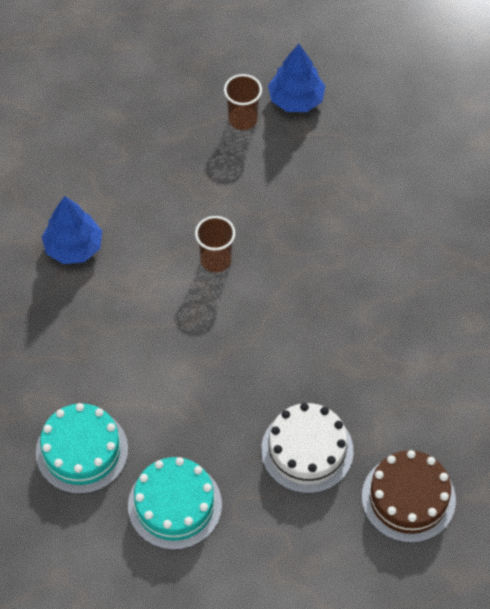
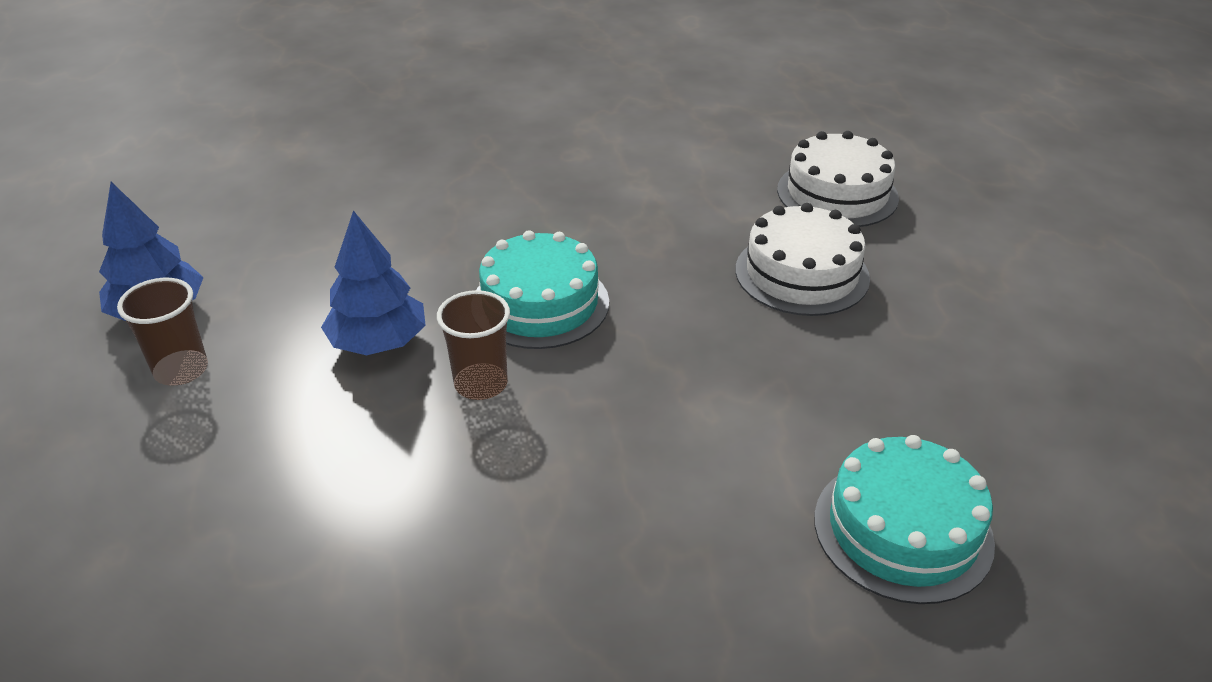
camera: 95 degrees left, 20 degrees down
blue tree [42,196,102,264] -> blue tree moved to [321,210,426,355]
turquoise cake [128,457,222,550] -> turquoise cake moved to [477,230,609,349]
brown cake [362,450,456,543] -> white cake [777,131,899,227]

